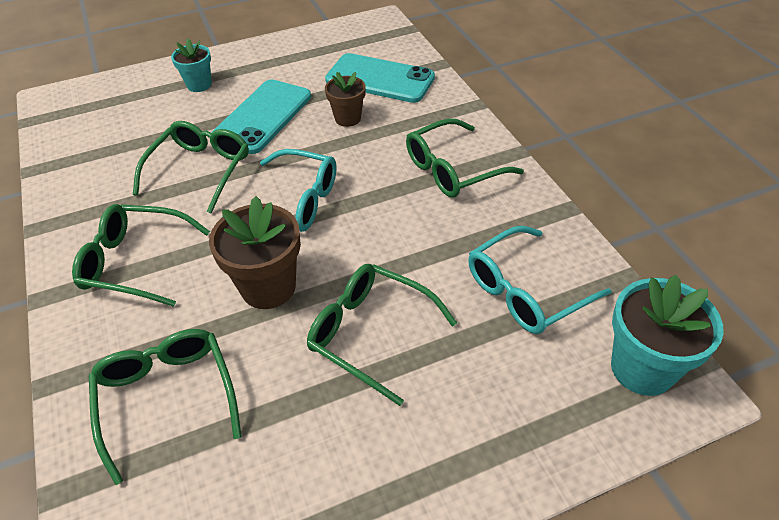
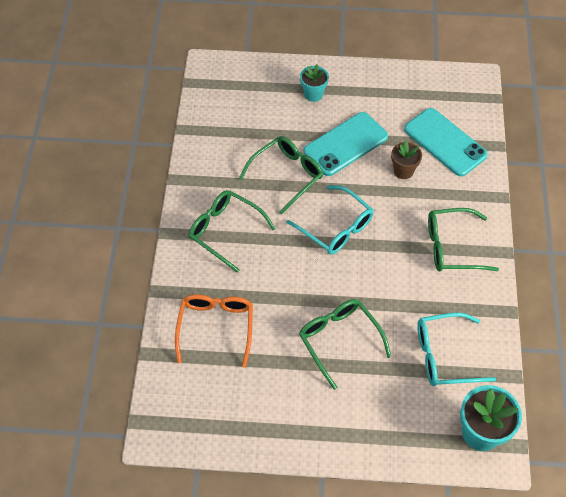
camera: 25 degrees right, 10 degrees up
green glasses [89,329,242,485] -> orange glasses [175,294,253,368]
brown flower pot [209,196,301,309] -> none

